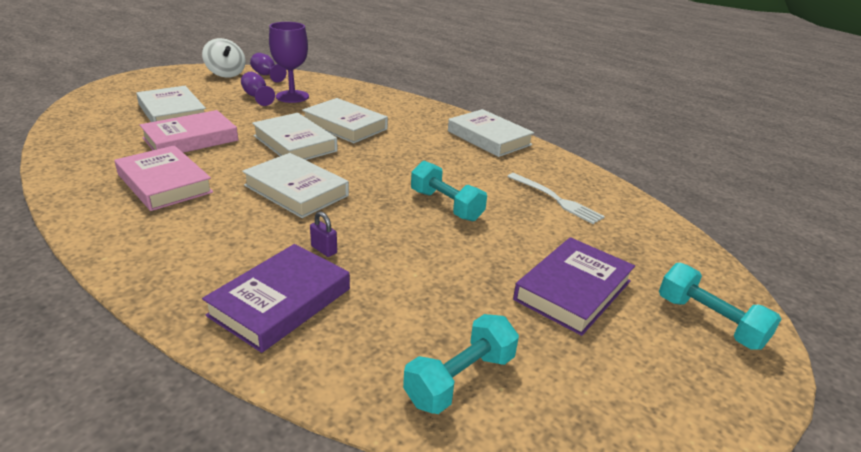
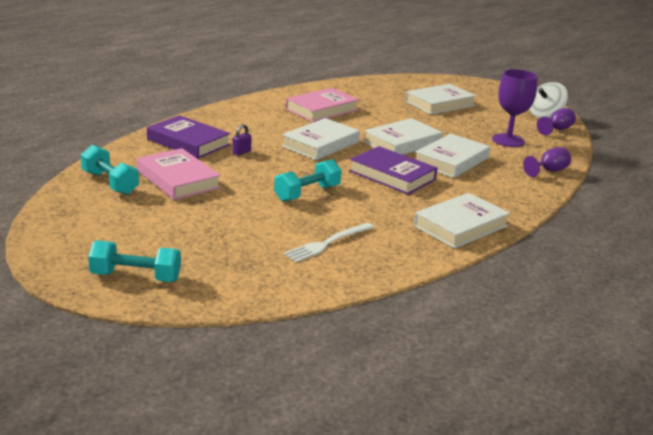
camera: 90 degrees right, 5 degrees down
pink book [140,110,238,153] -> pink book moved to [137,148,221,200]
purple goblet [241,72,275,106] -> purple goblet moved to [523,147,571,177]
purple book [513,237,635,336] -> purple book moved to [349,146,438,195]
turquoise dumbbell [659,262,781,350] -> turquoise dumbbell turned 45 degrees clockwise [88,240,181,282]

